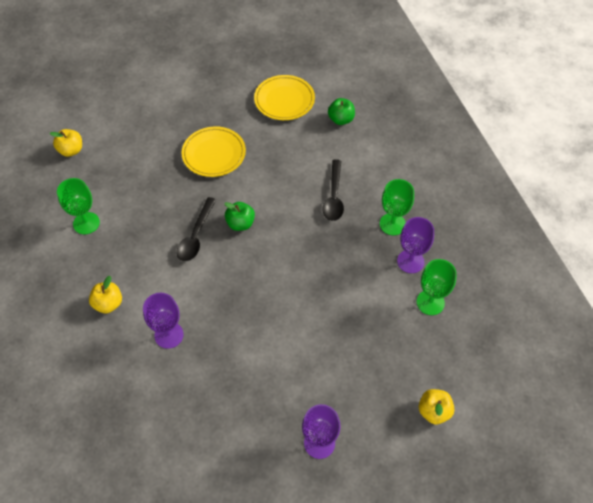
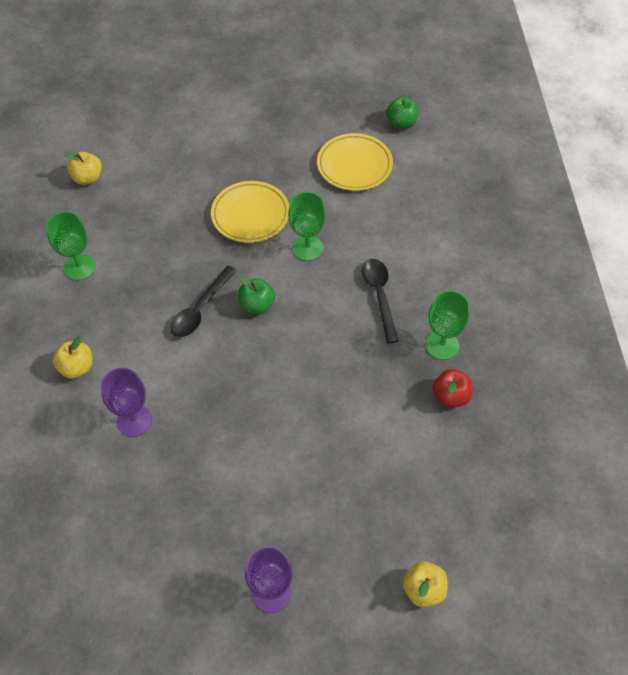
camera: 15 degrees right, 0 degrees up
black spoon [322,159,344,221] -> black spoon turned 150 degrees clockwise [362,259,399,344]
green apple [328,98,355,125] -> green apple moved to [386,97,419,129]
purple goblet [397,217,434,273] -> red apple [433,369,472,408]
green goblet [417,259,457,315] -> green goblet moved to [288,192,326,261]

